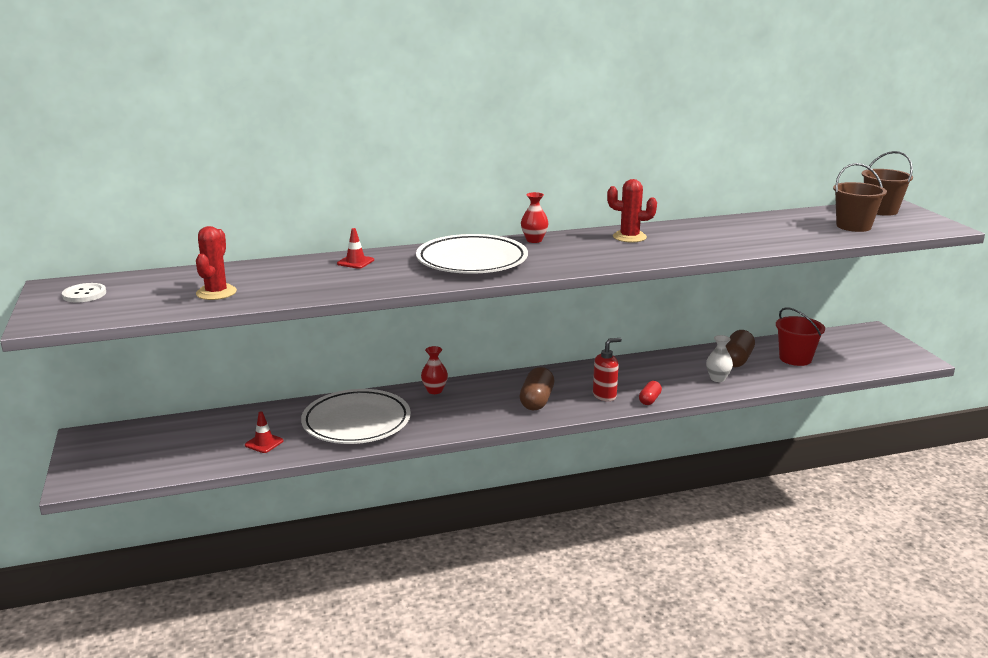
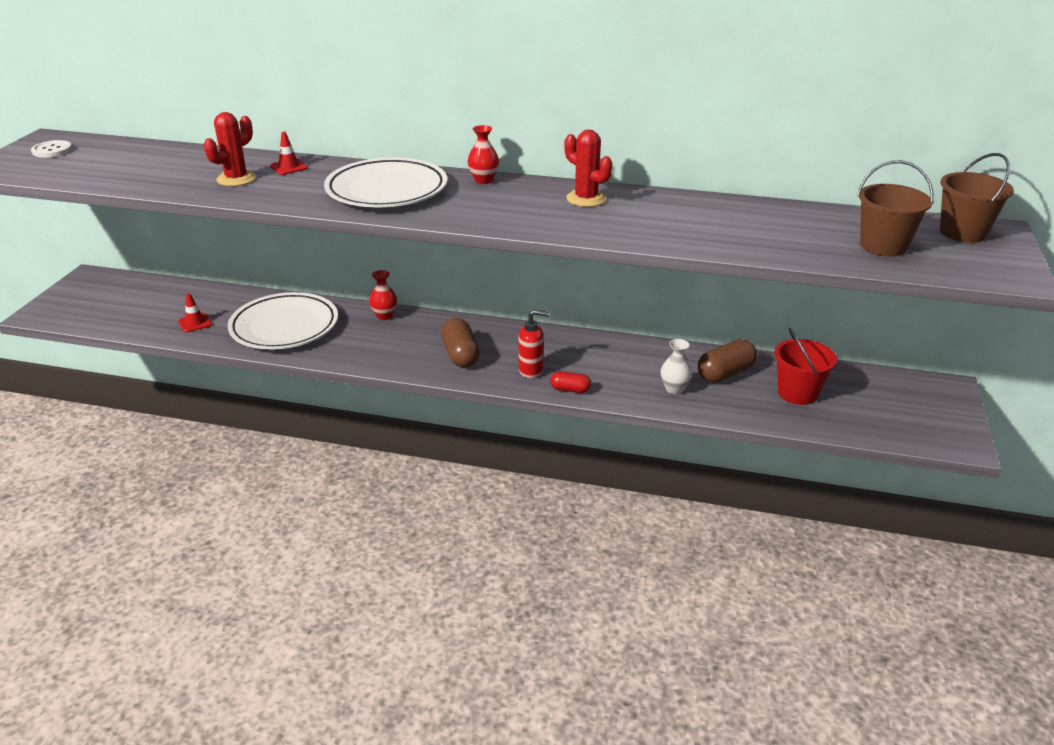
camera: 30 degrees right, 10 degrees up
red cactus [196,226,237,300] -> red cactus moved to [204,112,256,186]
brown capsule [520,367,554,410] -> brown capsule turned 60 degrees counterclockwise [441,318,480,367]
red capsule [639,381,662,405] -> red capsule turned 45 degrees clockwise [550,371,591,393]

